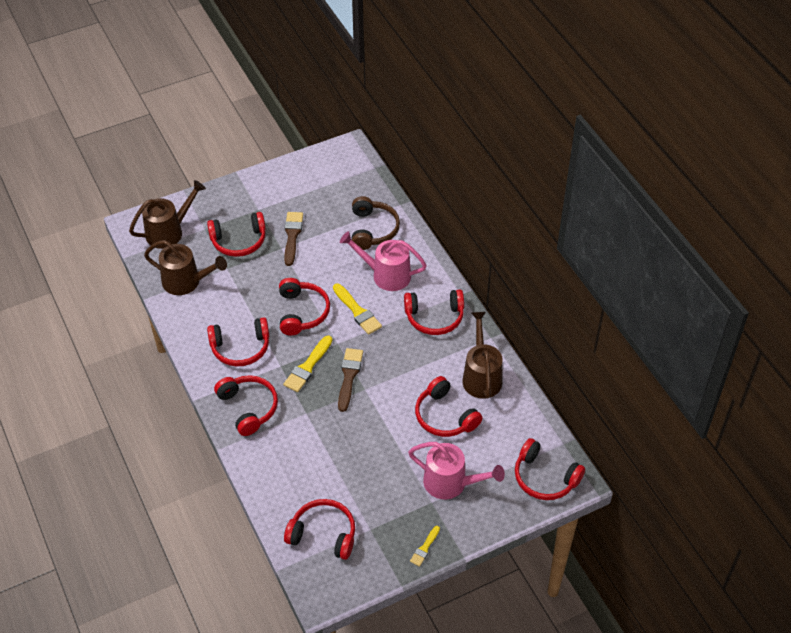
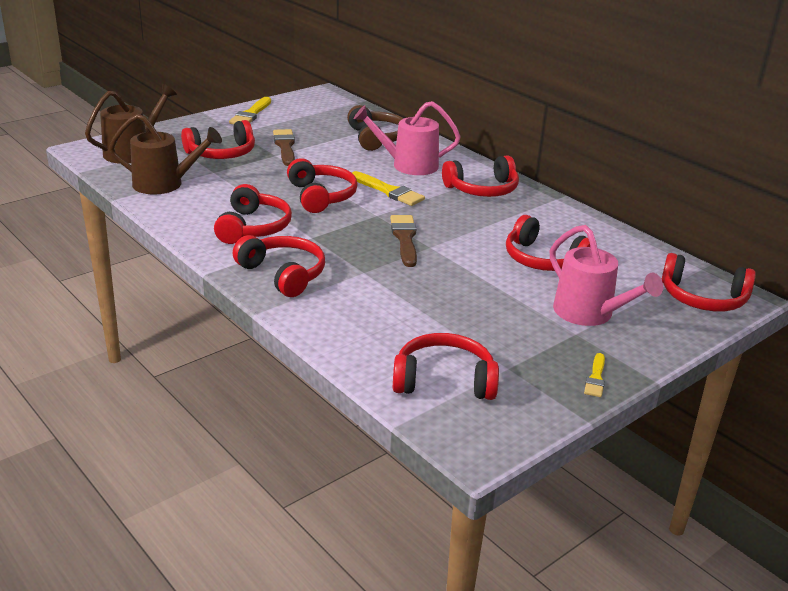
camera: 15 degrees left, 20 degrees down
red headphones [207,317,269,366] -> red headphones turned 60 degrees counterclockwise [214,184,292,244]
yellow brush [283,335,332,392] -> yellow brush moved to [229,97,271,124]
pink watering can [408,442,505,499] -> pink watering can turned 45 degrees clockwise [550,225,663,326]
brown watering can [463,312,503,399] -> none

